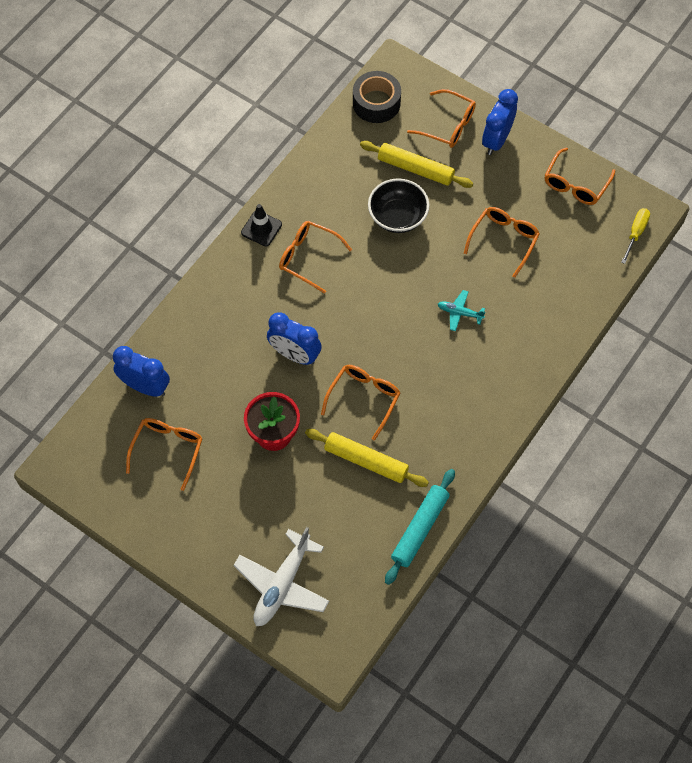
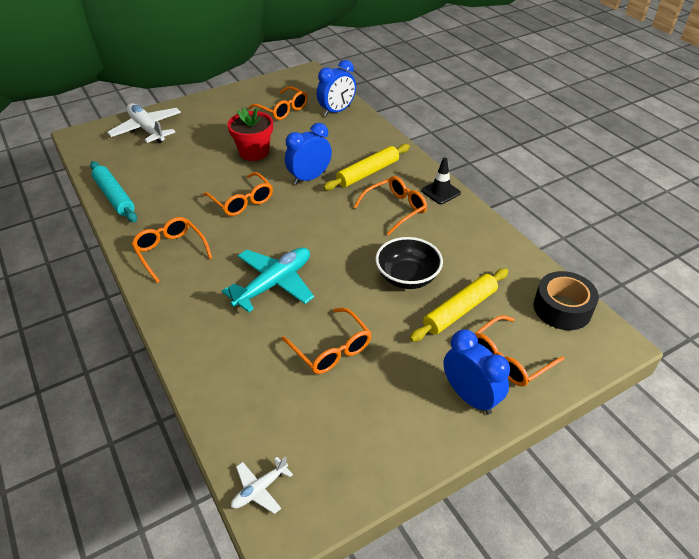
camera: 115 degrees right, 20 degrees down
yellow rolling pin [305,429,429,487] -> yellow rolling pin moved to [323,144,410,190]
turquoise plane [438,290,485,331] -> turquoise plane [222,248,314,312], size x1.99
orange glasses [545,147,615,205] -> orange glasses moved to [132,217,212,283]
yellow screwdriver [621,208,650,264] -> white plane [231,457,293,514]

